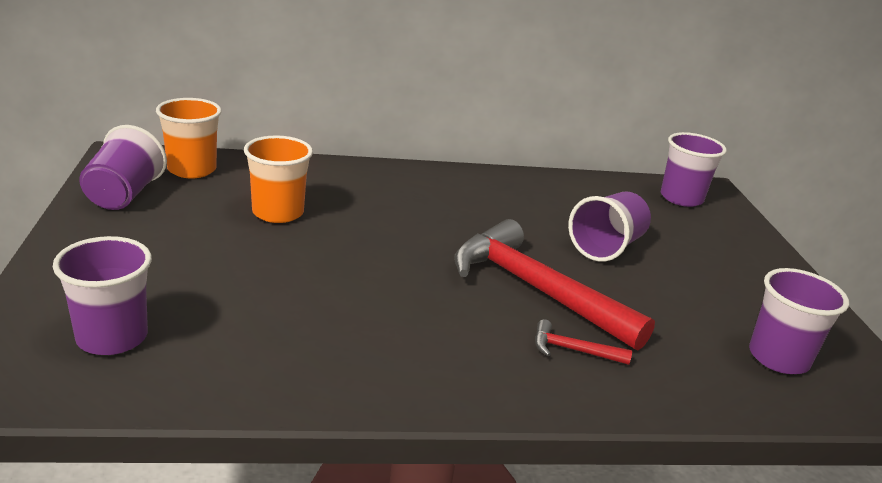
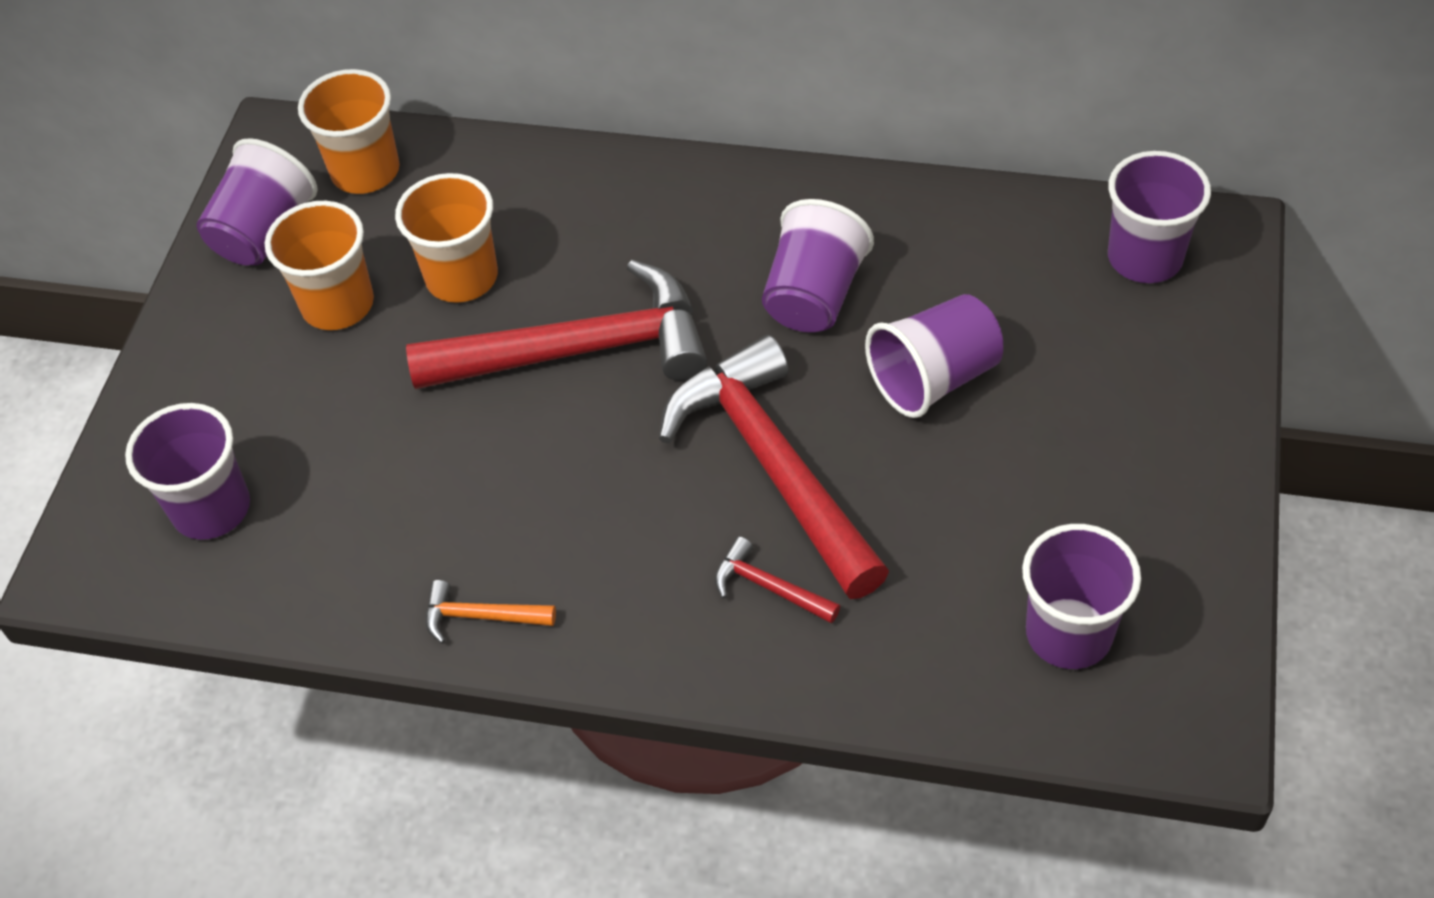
camera: 25 degrees right, 25 degrees up
none -> orange cup [265,201,374,330]
none -> red hammer [406,260,707,389]
none -> orange hammer [426,580,556,644]
none -> purple cup [762,199,874,332]

